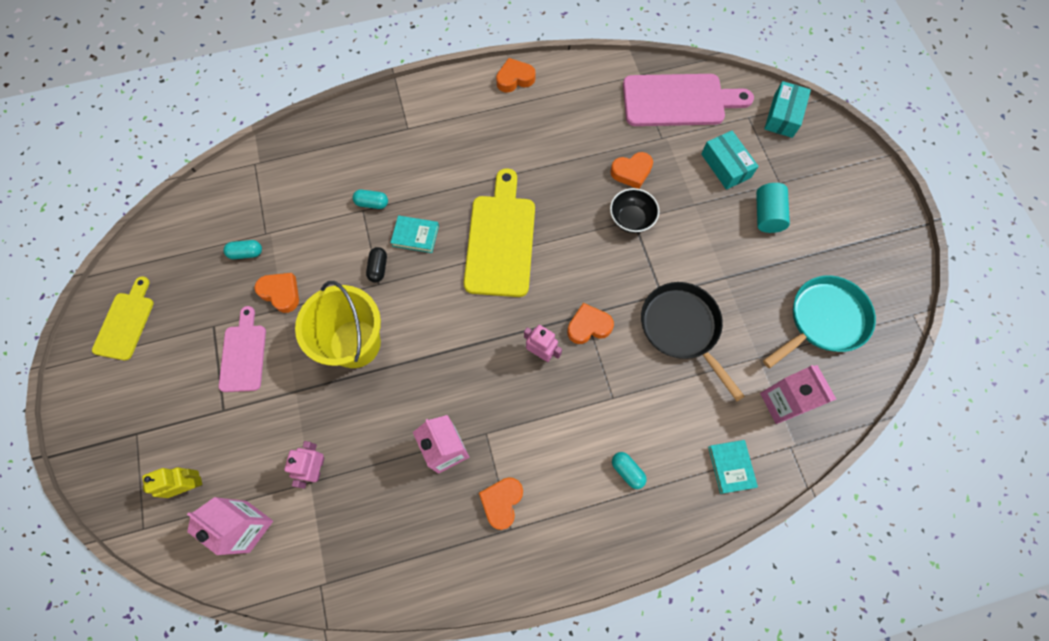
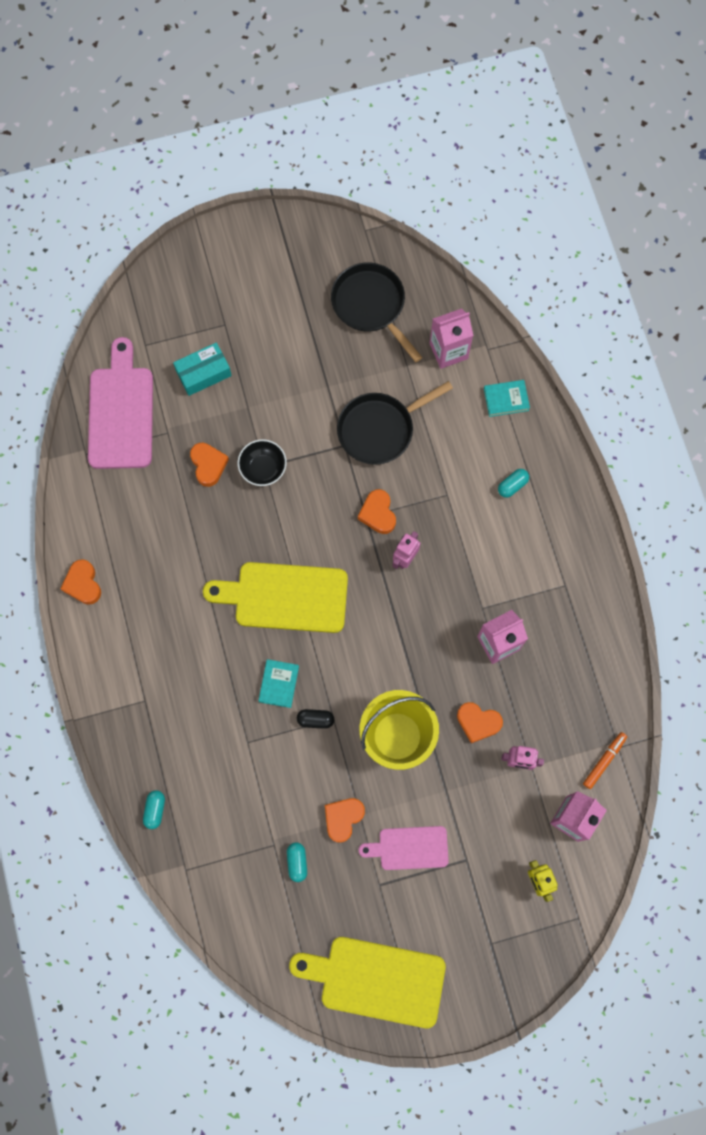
camera: 90 degrees left, 5 degrees up
yellow cutting board [92,276,154,360] -> yellow cutting board [289,937,446,1028], size x1.69
turquoise capsule [353,190,388,209] -> turquoise capsule moved to [143,790,165,829]
orange heart [479,477,523,530] -> orange heart moved to [457,702,503,743]
turquoise cylinder [756,183,790,233] -> none
turquoise pan [763,276,876,368] -> black pan [331,263,422,362]
turquoise box [764,81,811,138] -> none
none -> orange marker [583,732,627,789]

